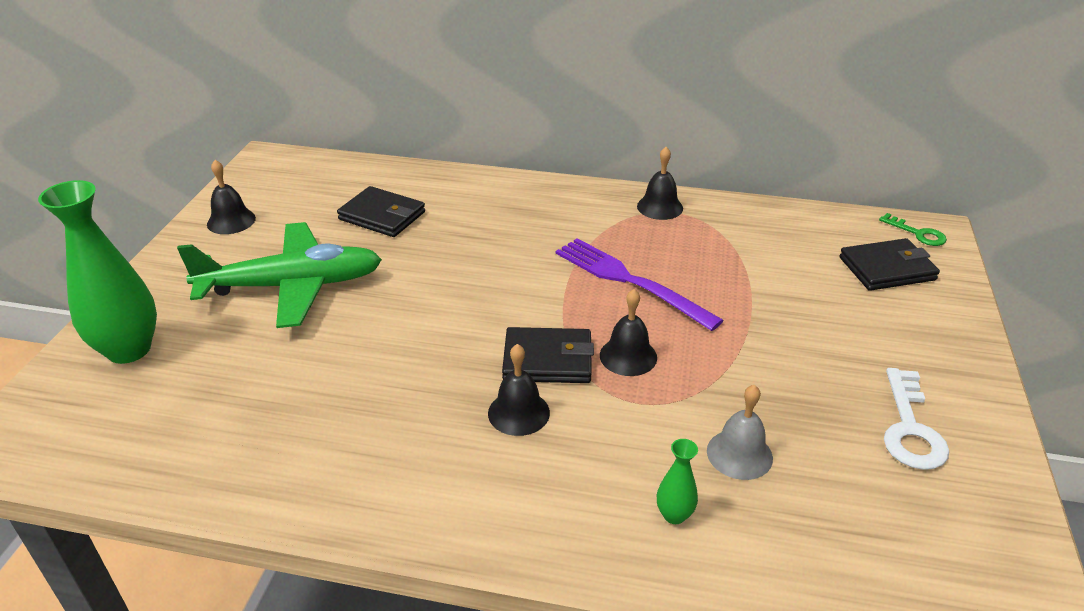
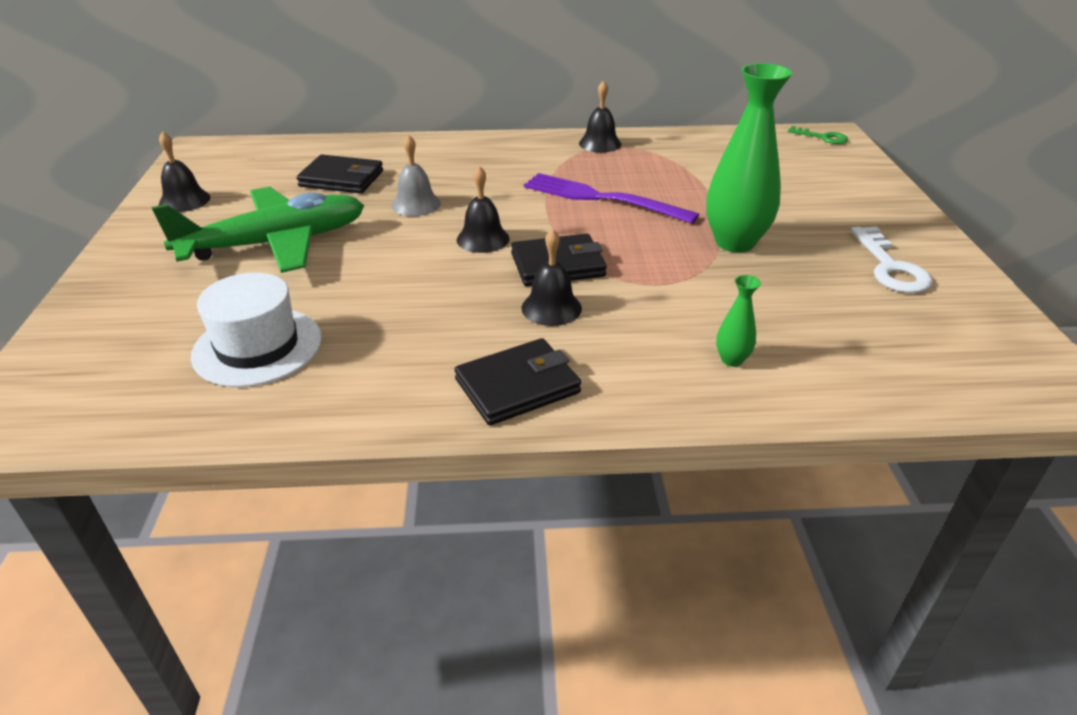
camera: 15 degrees left, 0 degrees up
green vase [38,180,157,364] -> green vase moved to [706,63,792,253]
black bell [600,289,657,376] -> black bell moved to [457,166,509,253]
grey bell [707,385,773,480] -> grey bell moved to [391,134,441,216]
black wallet [840,238,940,291] -> black wallet moved to [454,338,581,425]
none -> white hat [191,272,322,387]

